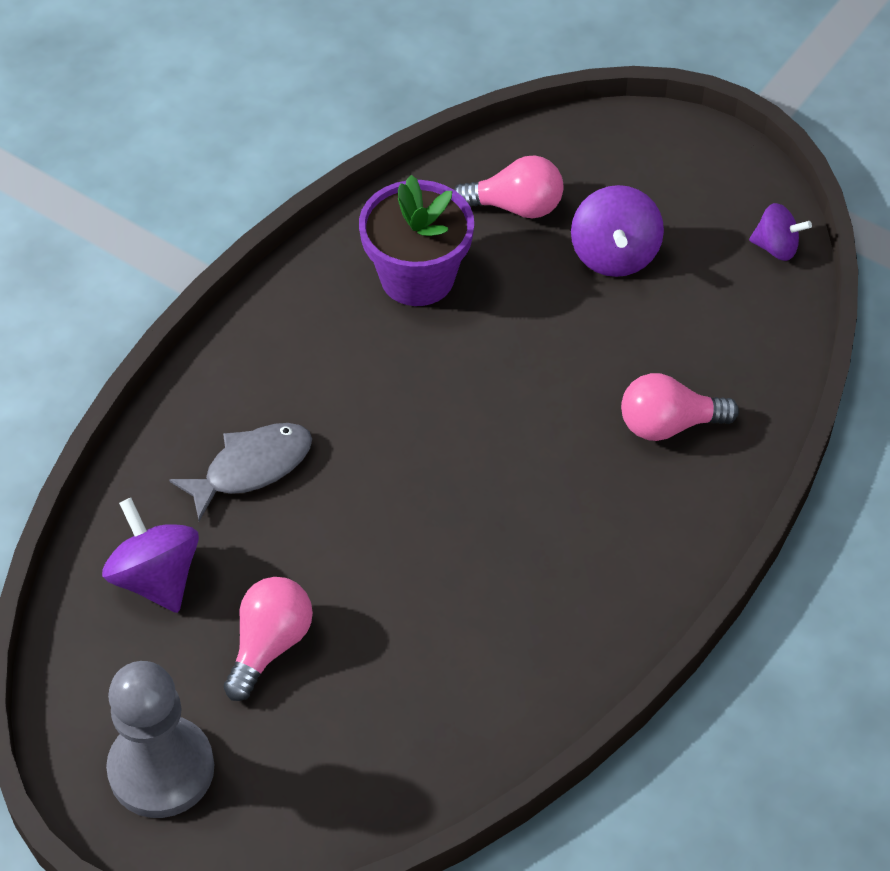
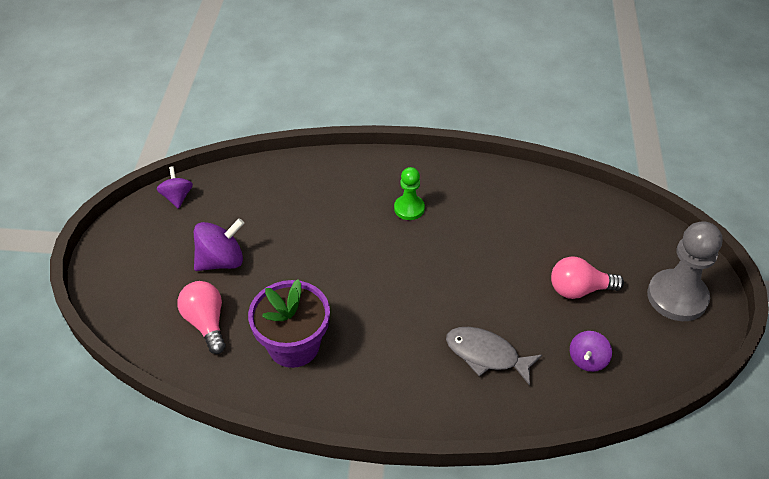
camera: 120 degrees left, 5 degrees down
purple spinning top [102,498,199,613] -> purple spinning top [570,331,612,372], size x0.64
pink light bulb [621,373,739,441] -> none
none -> green pawn [394,167,425,220]

